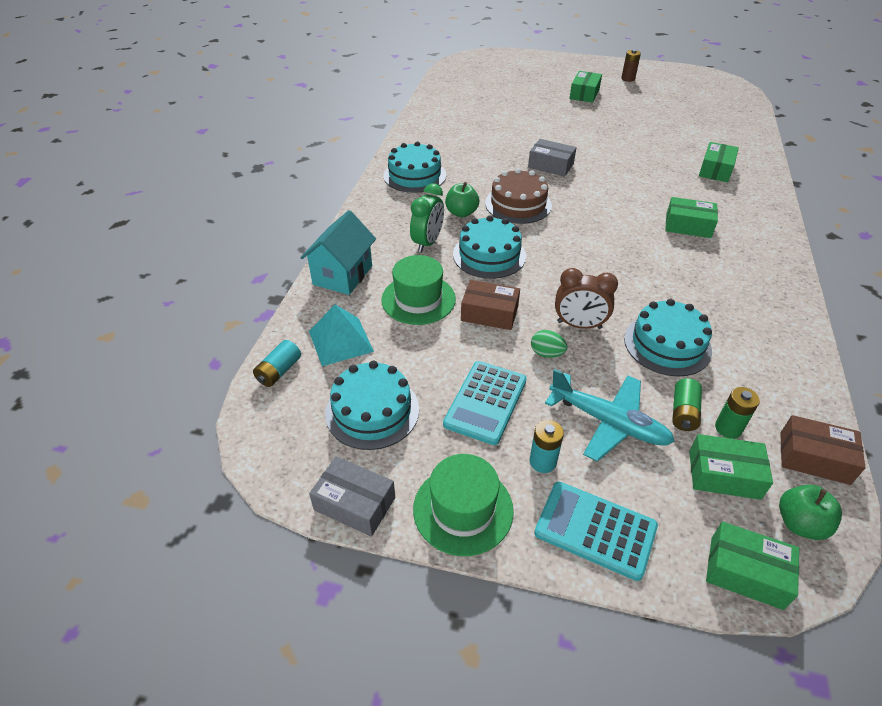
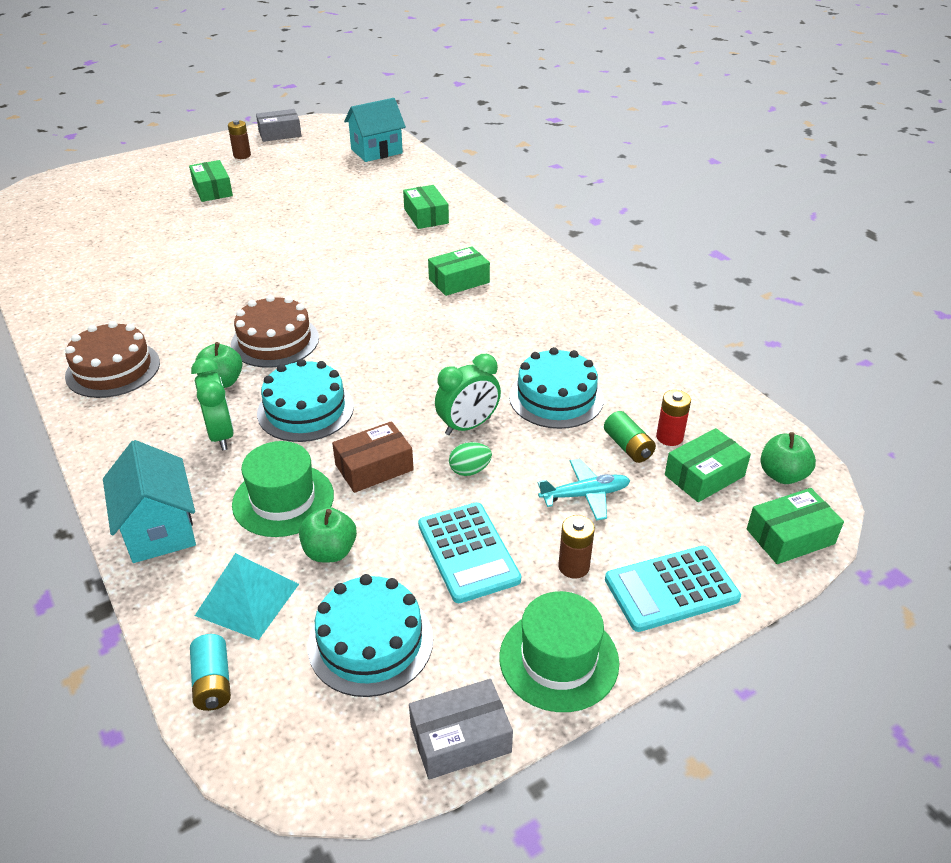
camera: 45 degrees left, 5 degrees down
turquoise cake [384,141,446,193] -> brown cake [65,321,160,398]
grey box [528,139,577,177] -> grey box moved to [256,109,301,142]
turquoise battery [530,420,564,473] -> brown battery [558,515,595,579]
turquoise plane [545,369,675,462] -> turquoise plane [538,459,630,520], size x0.66
brown clock [555,268,618,329] -> green clock [435,354,501,435]
green battery [715,387,760,439] -> red battery [656,390,691,446]
brown box [780,415,866,485] -> none
none -> green apple [299,507,357,563]
none -> turquoise house [344,98,406,162]

